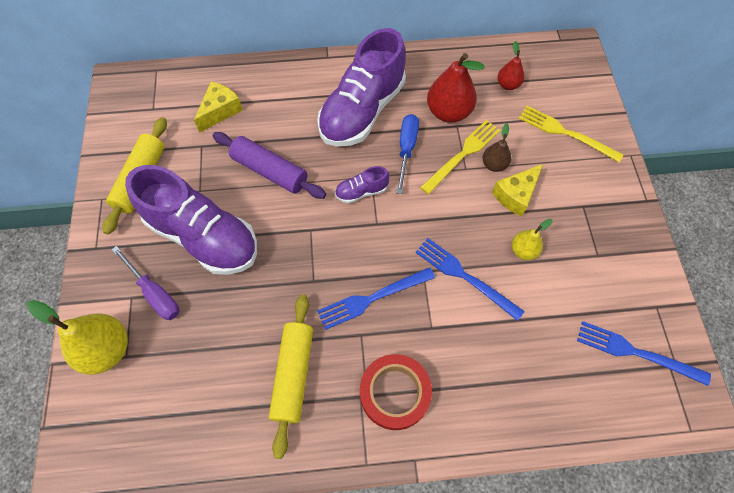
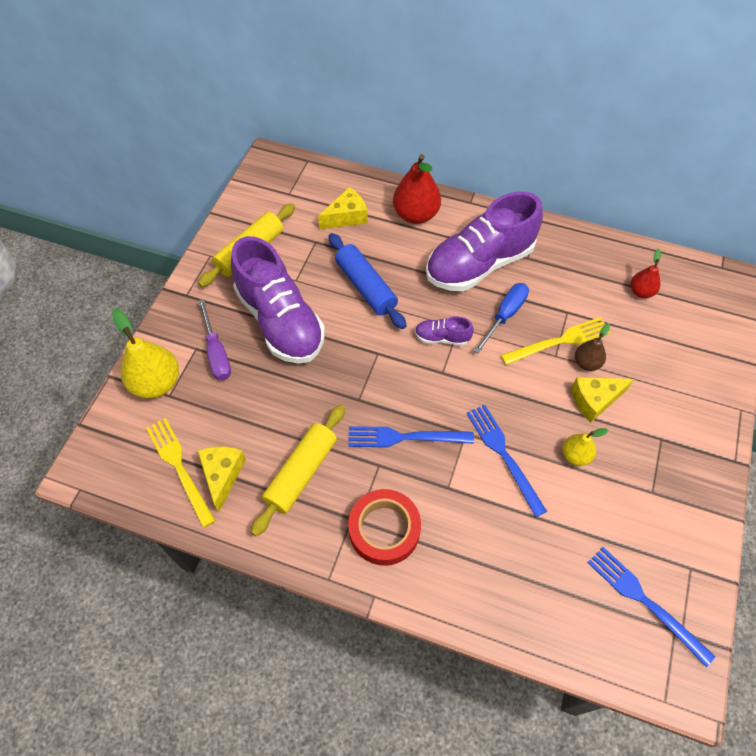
camera: 25 degrees right, 5 degrees down
purple rolling pin [213,132,326,199] -> blue rolling pin [329,233,406,329]
red pear [427,53,485,123] -> red pear moved to [393,154,441,224]
yellow fork [518,106,624,162] -> yellow fork moved to [146,418,216,528]
none -> yellow cheese [198,446,246,512]

